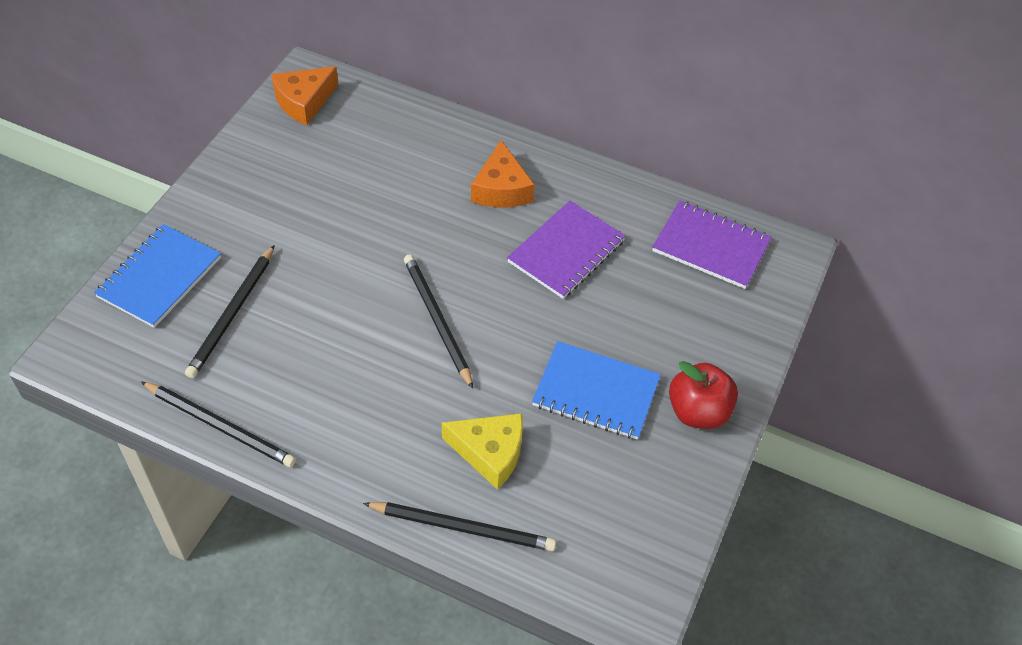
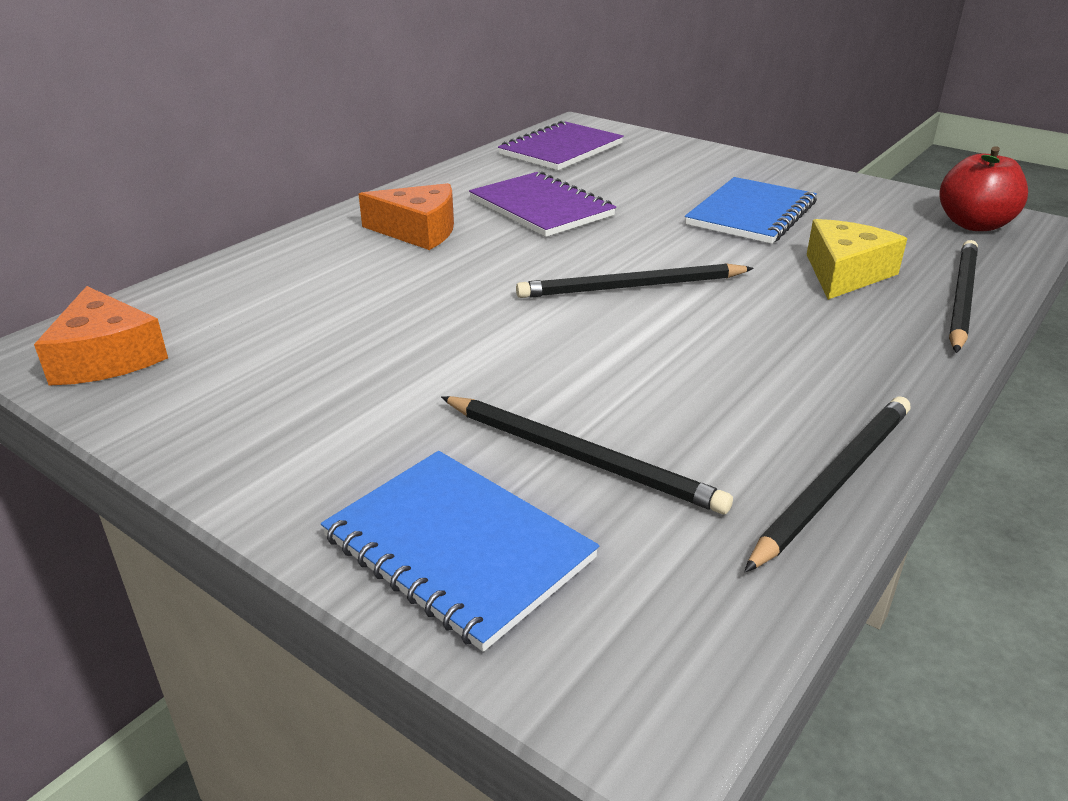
camera: 75 degrees left, 20 degrees down
red apple [669,361,738,429] -> red apple moved to [940,146,1028,231]

